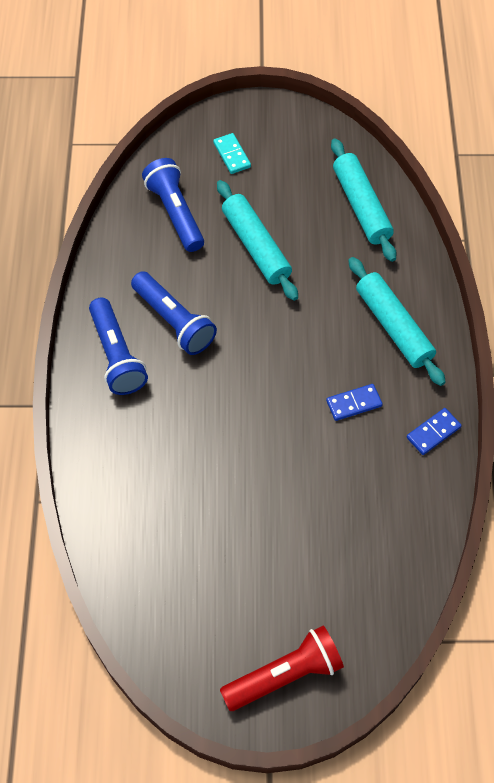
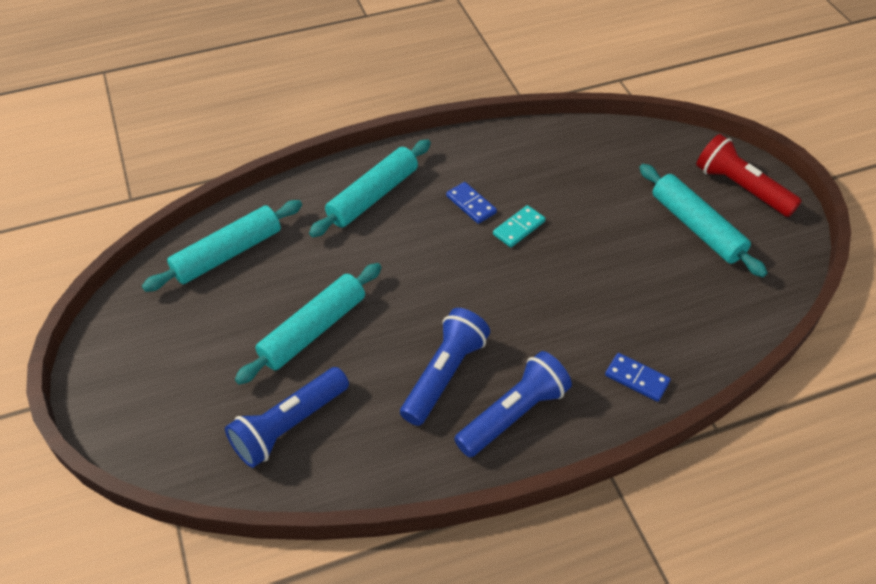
camera: 110 degrees left, 10 degrees down
turquoise domino [213,133,251,174] -> turquoise domino moved to [493,205,545,247]
blue domino [407,408,462,455] -> blue domino moved to [605,353,671,402]
none -> turquoise rolling pin [639,164,767,277]

